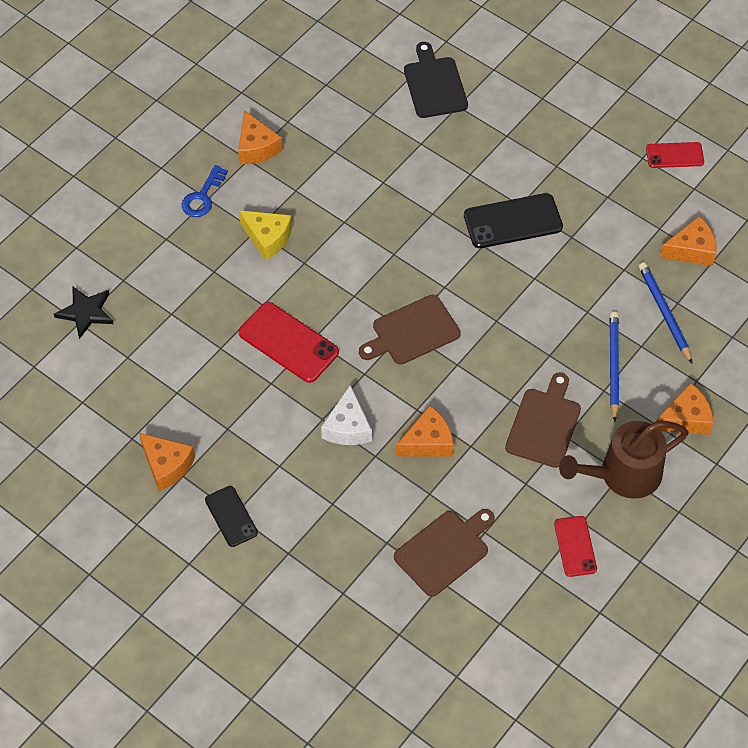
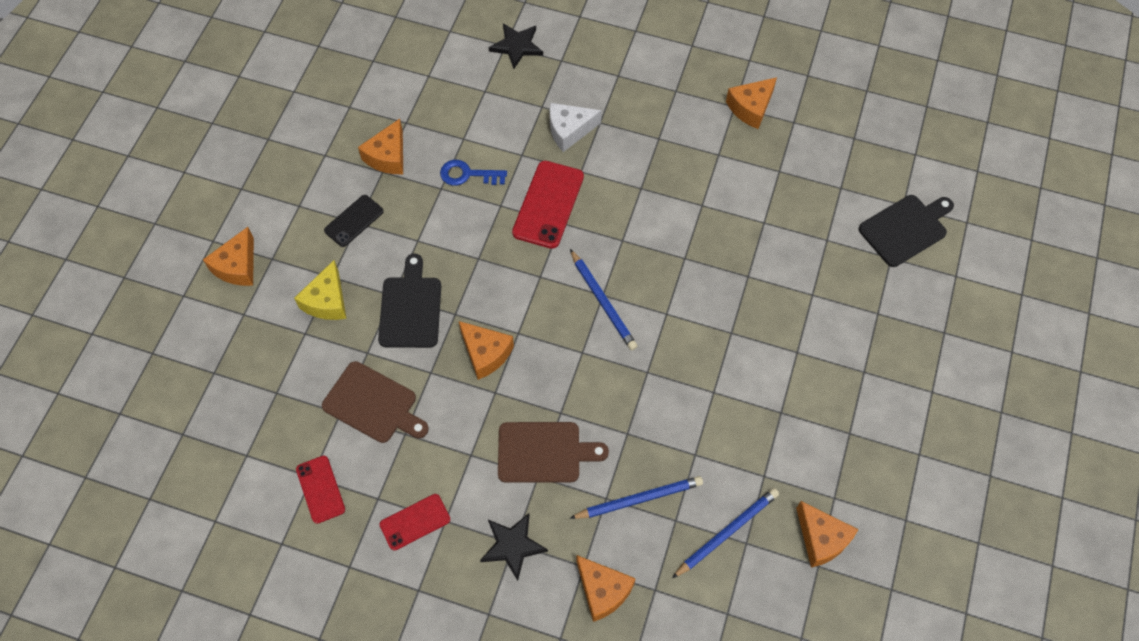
camera: 70 degrees right, 5 degrees up
blue key [182,165,228,217] -> blue key moved to [440,160,507,186]
yellow cheese [239,210,292,261] -> yellow cheese moved to [294,260,347,320]
white cheese [321,385,372,445] -> white cheese moved to [550,103,602,152]
brown cutting board [359,295,461,365] -> blue pencil [570,249,638,350]
black phone [464,193,563,248] -> none
brown watering can [559,421,688,499] -> black star [480,513,548,581]
red phone [646,142,704,168] -> red phone moved to [296,456,345,524]
none -> orange cheese [203,227,254,286]
none -> black cutting board [378,253,441,348]

